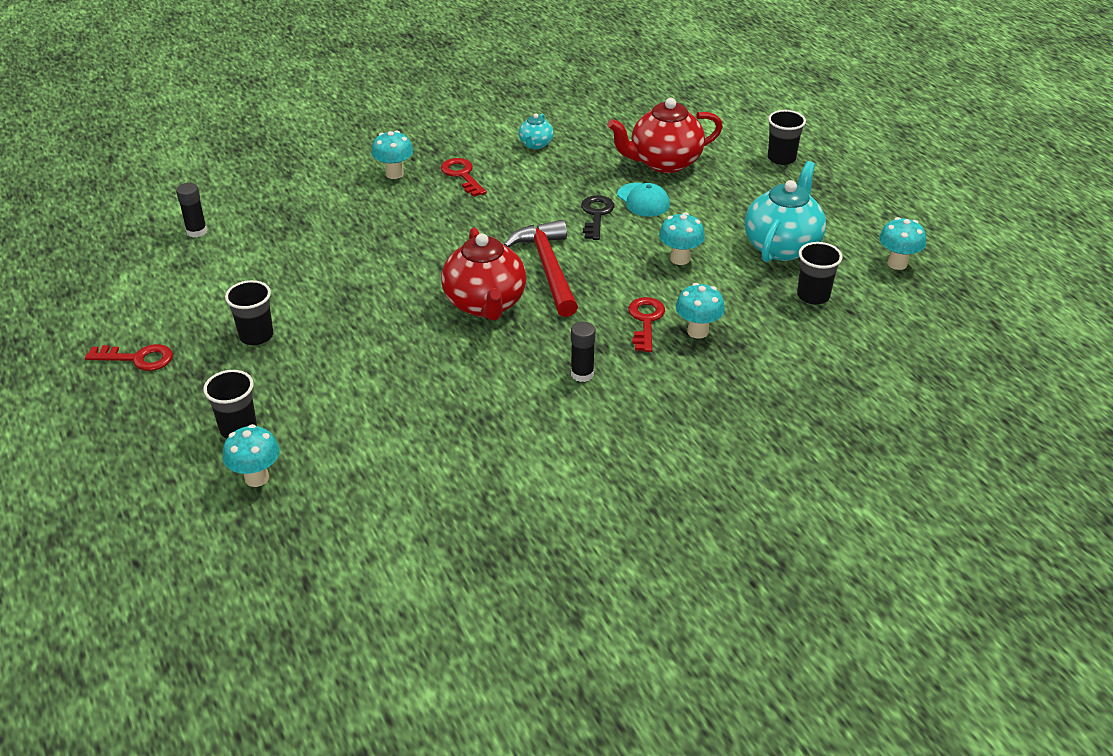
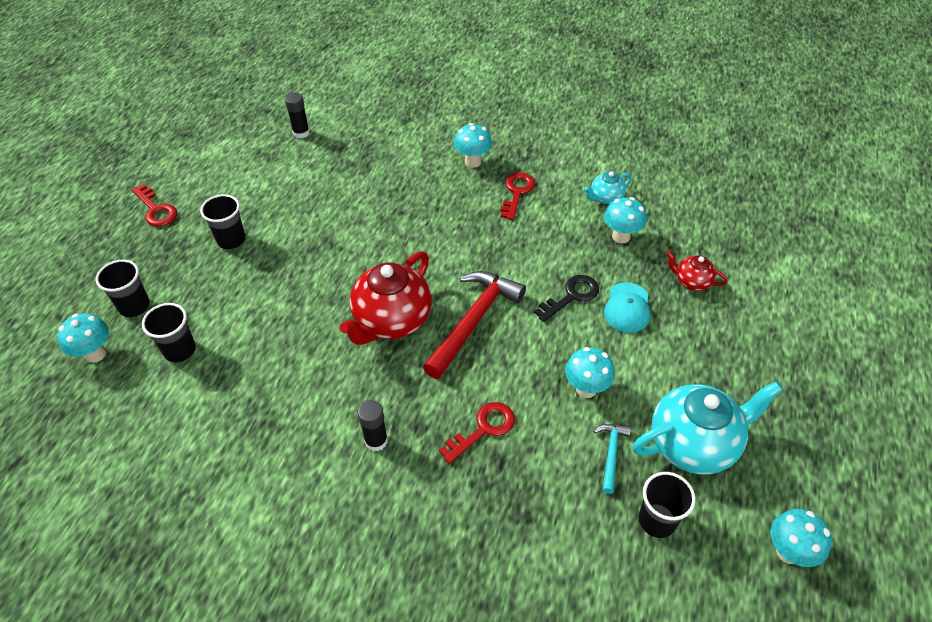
camera: 45 degrees right, 10 degrees up
red teapot [608,98,723,173] -> red teapot [666,251,727,291], size x0.49
turquoise mushroom [676,283,725,339] -> turquoise mushroom moved to [604,197,647,243]
black cup [768,110,806,165] -> black cup moved to [142,303,196,362]
none -> turquoise hammer [593,424,631,494]

